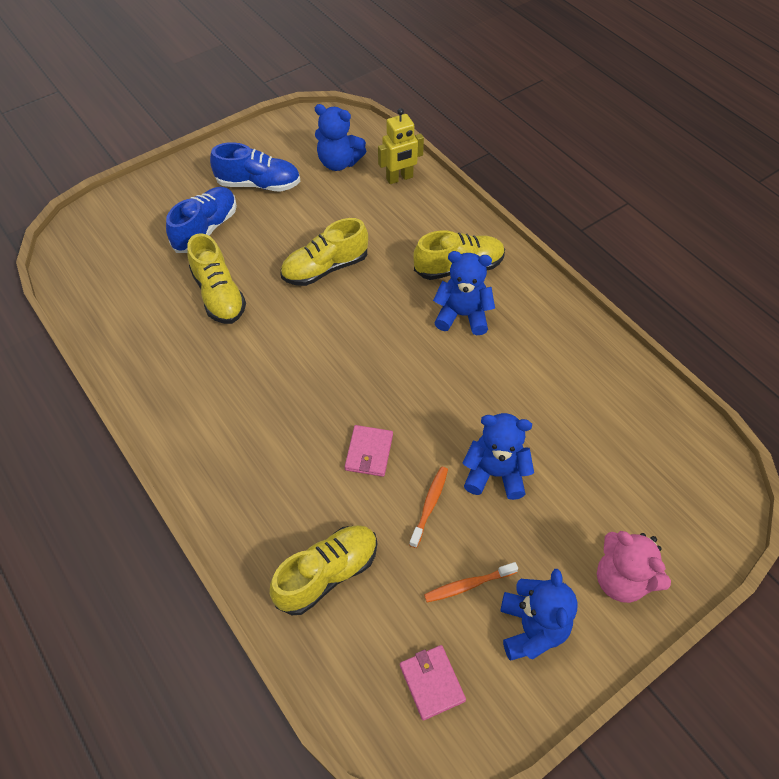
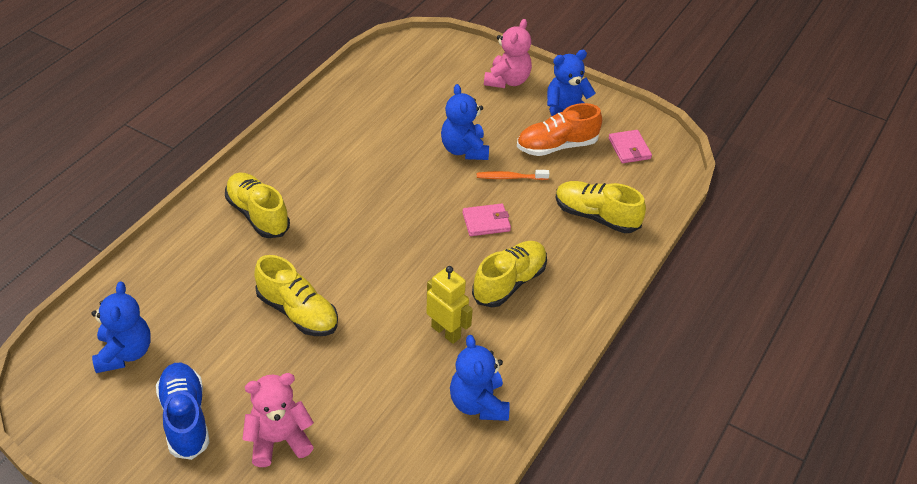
camera: 115 degrees left, 10 degrees down
blue shoe [166,187,237,253] -> pink teddy bear [243,373,314,467]
yellow shoe [187,233,246,324] -> yellow shoe moved to [472,241,547,307]
yellow robot [378,108,424,184] -> yellow robot moved to [426,266,473,344]
pink wallet [400,645,466,721] -> pink wallet turned 60 degrees counterclockwise [608,130,652,163]
orange toothbrush [424,562,518,603] -> orange shoe [517,103,602,156]
blue teddy bear [433,251,495,335] -> blue teddy bear moved to [450,335,510,421]

